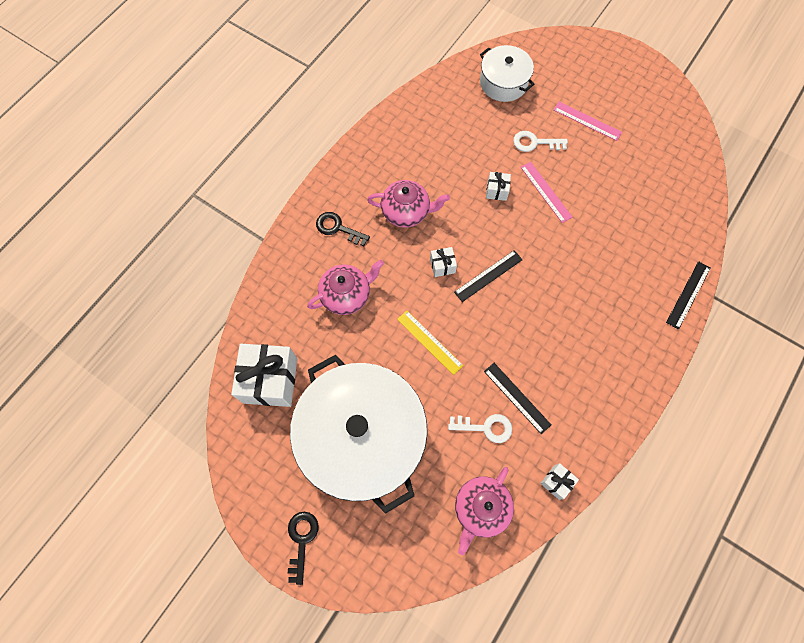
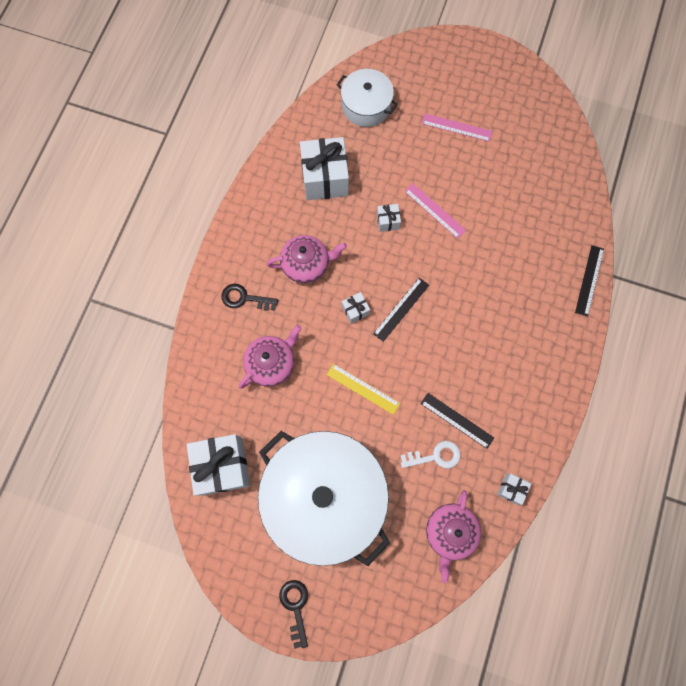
camera: 15 degrees left, 5 degrees up
white key [513,131,568,152] -> none
none -> white gift [300,137,349,200]

